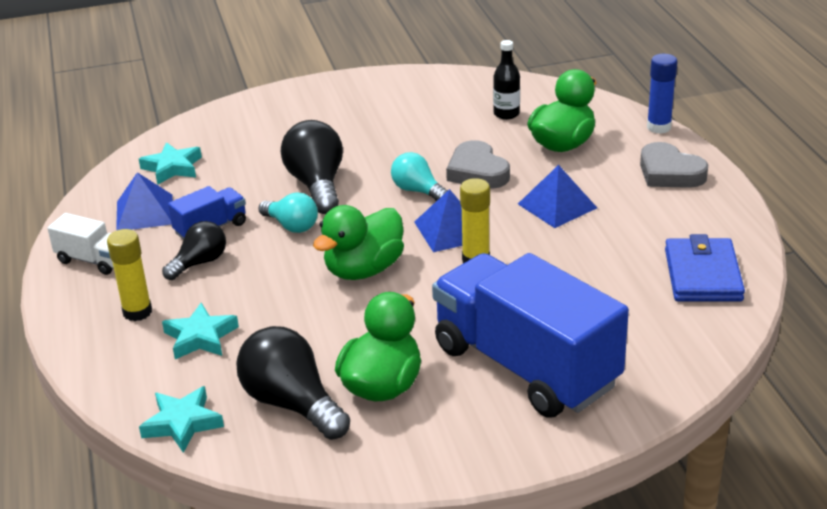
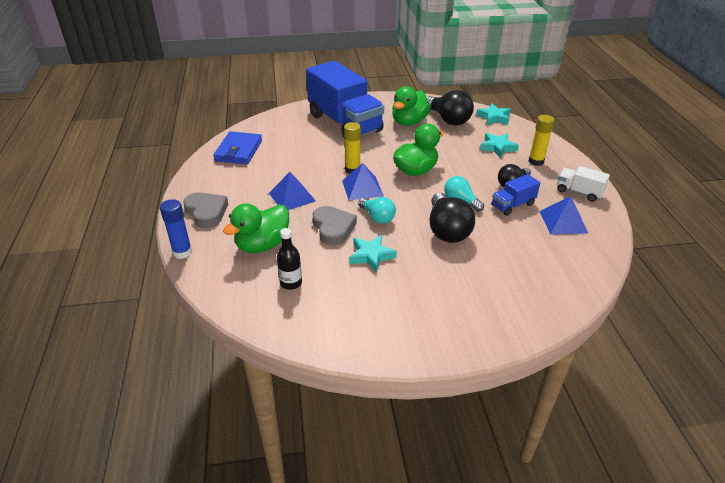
camera: 175 degrees left, 5 degrees up
turquoise star [139,142,202,185] -> turquoise star moved to [349,235,397,273]

